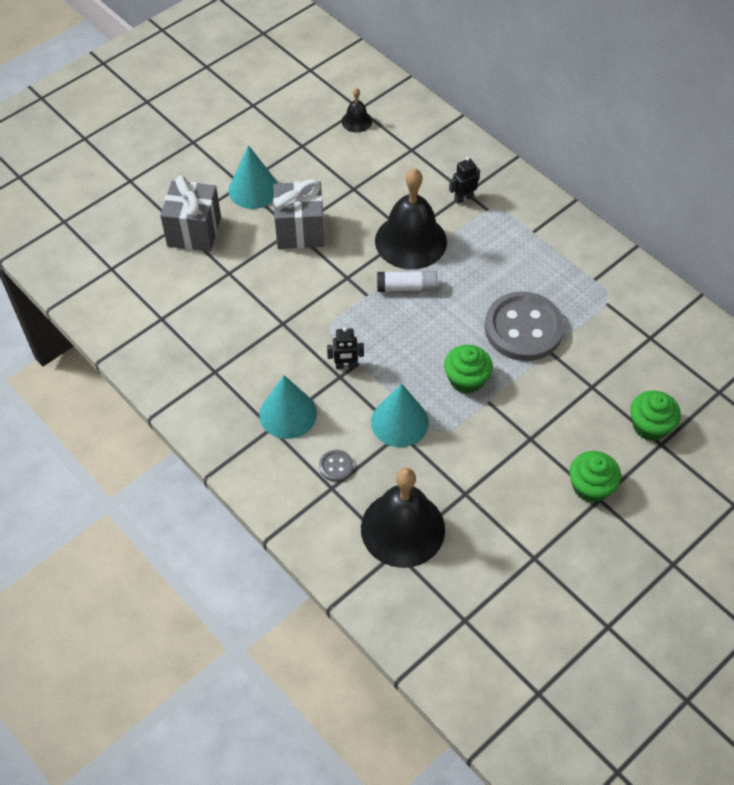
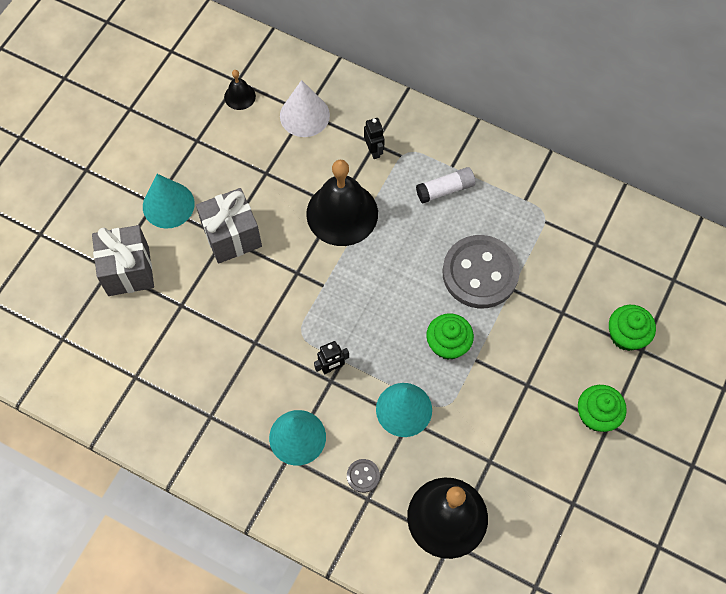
camera: 20 degrees left, 10 degrees up
white glue stick [377,270,437,292] -> white glue stick moved to [416,167,475,203]
black robot [449,157,480,204] -> black robot turned 120 degrees clockwise [364,118,385,159]
none -> white cone [280,80,330,137]

